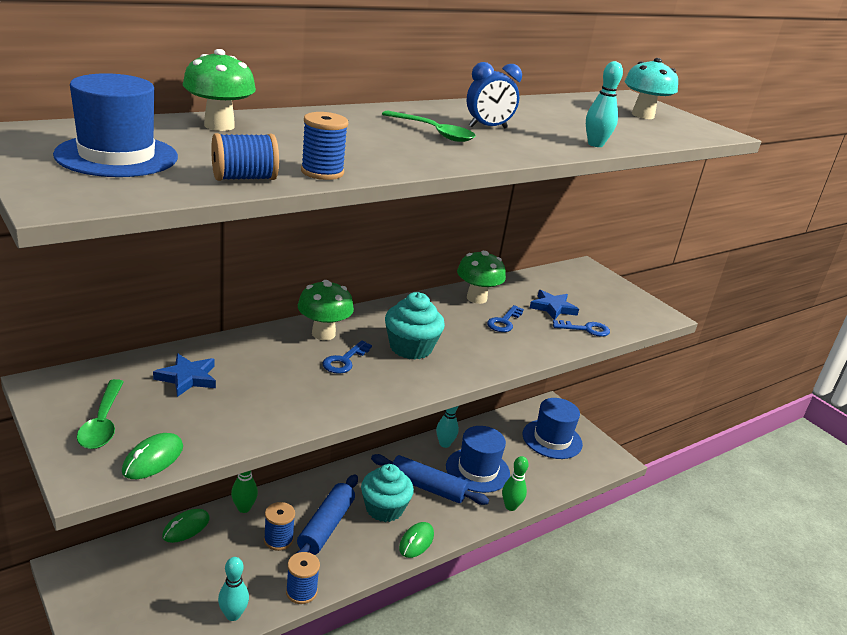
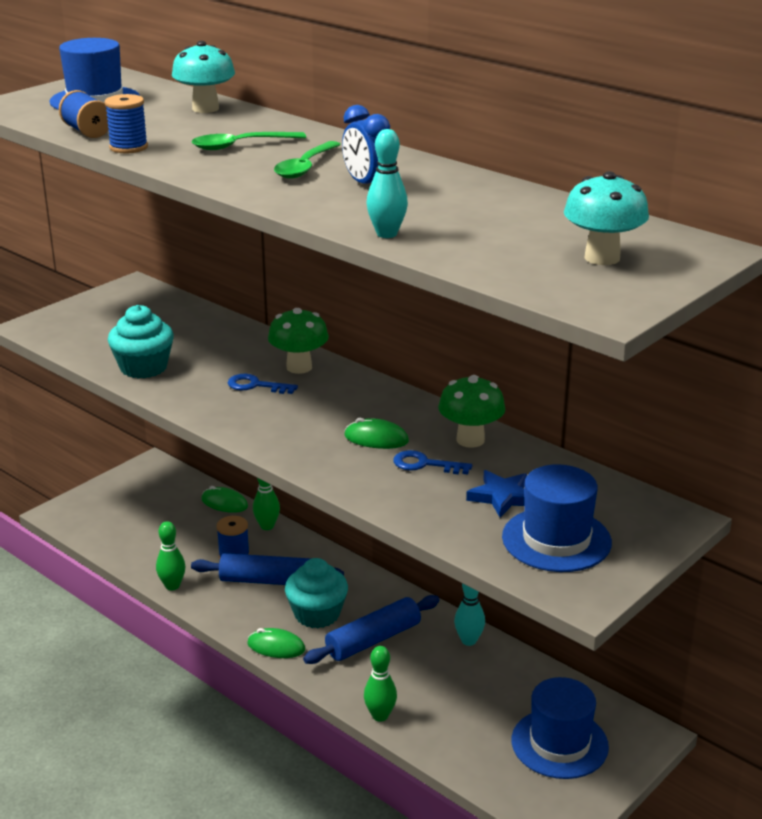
camera: 80 degrees right, 0 degrees up
green spoon [77,379,124,449] -> green spoon moved to [192,132,306,150]
green mouse [122,433,183,479] -> green mouse moved to [344,418,409,449]
blue star [153,353,216,397] -> none
green mushroom [183,49,256,131] -> turquoise mushroom [172,41,235,113]
turquoise bowling pin [218,557,249,621] -> none
blue spool [286,552,320,604] -> green bowling pin [156,521,186,590]
blue rolling pin [371,454,489,505] -> blue rolling pin turned 45 degrees clockwise [303,595,440,664]
turquoise cupcake [385,292,445,360] -> turquoise cupcake moved to [108,305,174,379]
blue hat [446,426,510,493] -> blue hat moved to [502,464,612,572]
blue key [553,320,610,337] -> none

